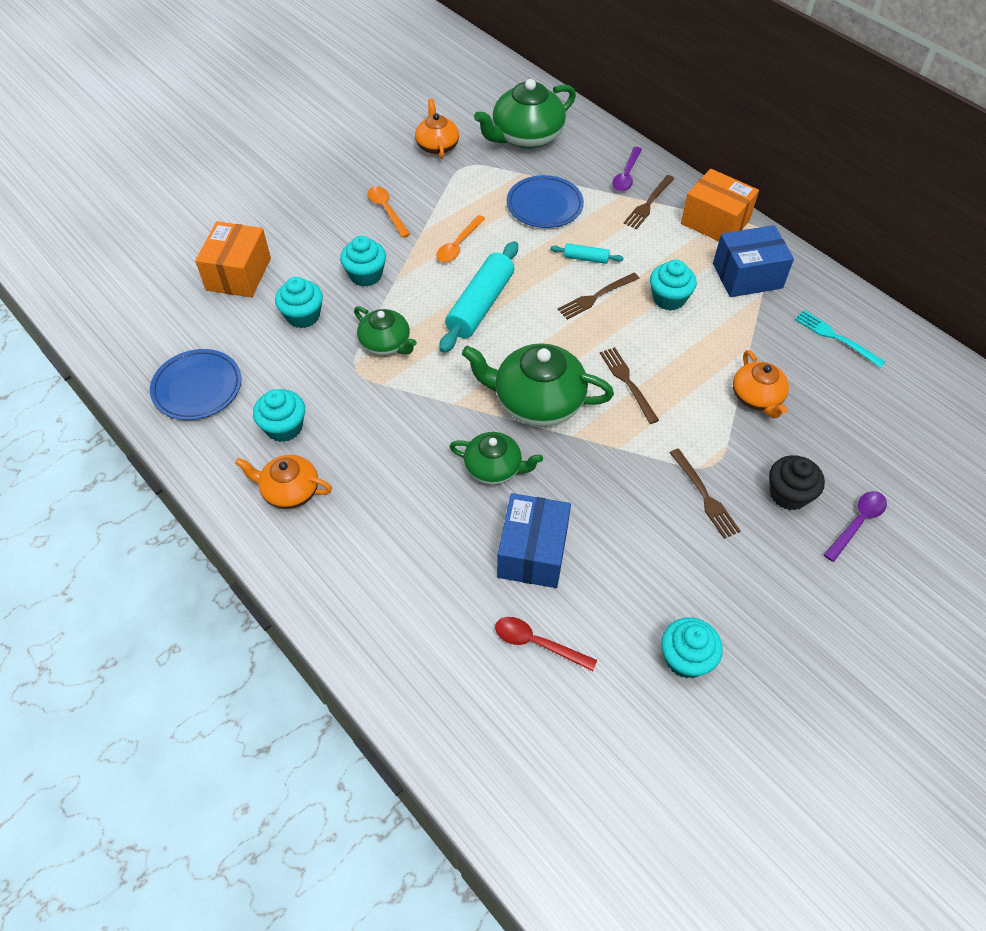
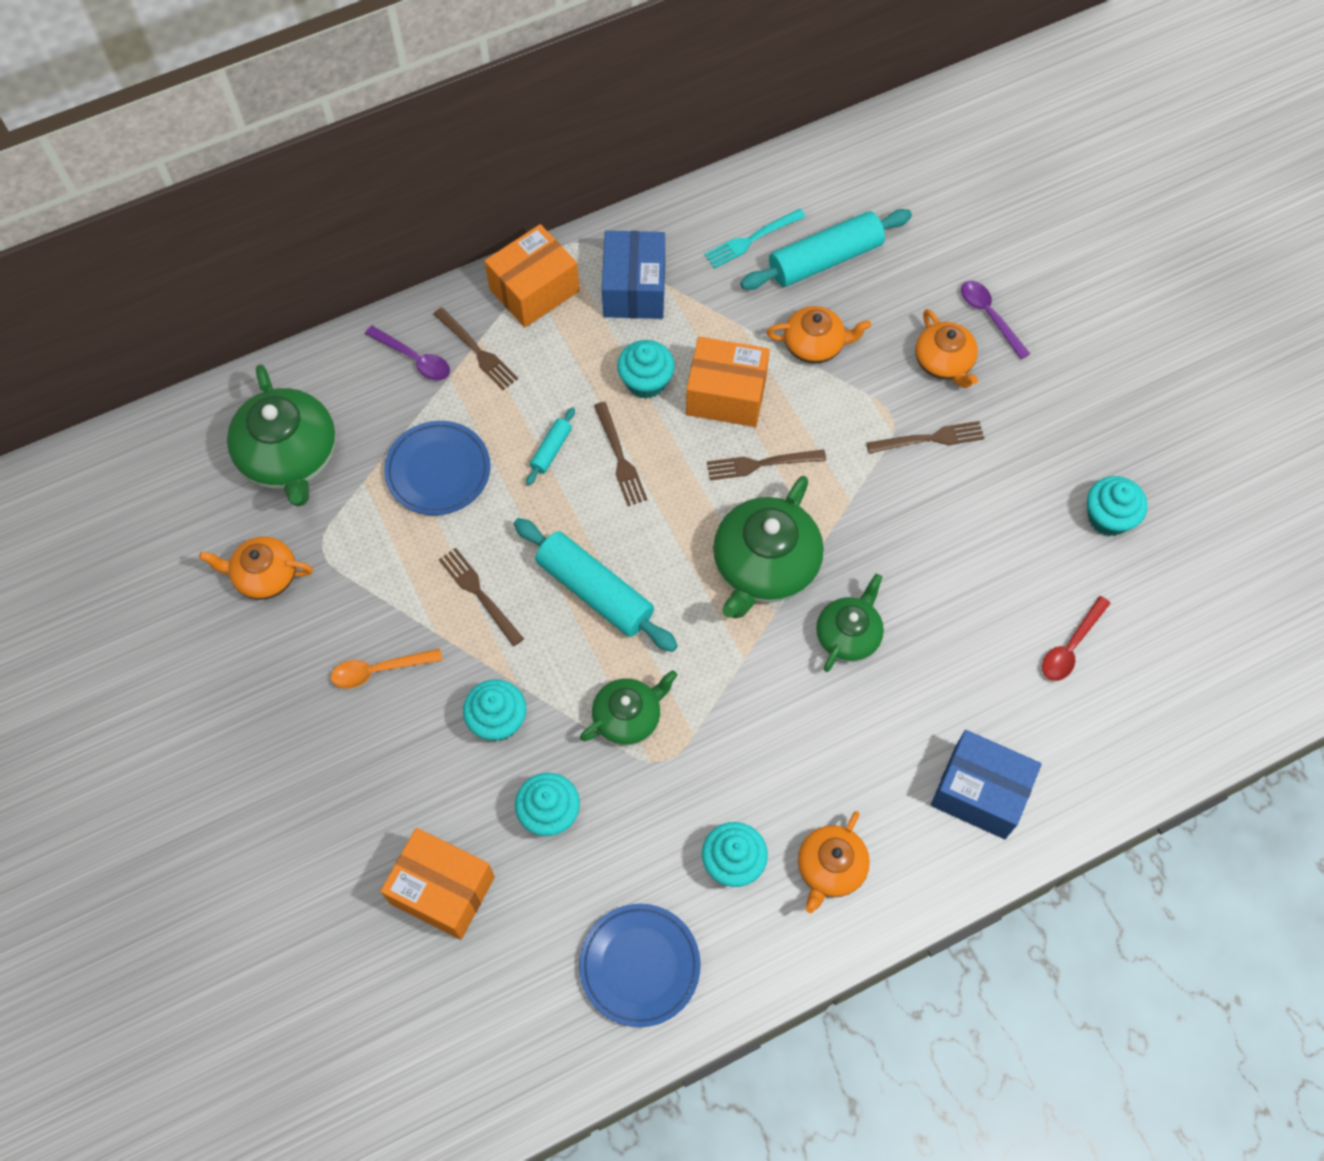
camera: 75 degrees left, 10 degrees up
orange spoon [436,215,486,262] -> brown fork [439,548,524,646]
blue box [497,493,571,588] -> blue box moved to [931,730,1042,839]
black cupcake [769,455,825,510] -> orange teapot [915,309,978,388]
none -> orange box [686,337,770,427]
none -> turquoise rolling pin [740,209,912,290]

